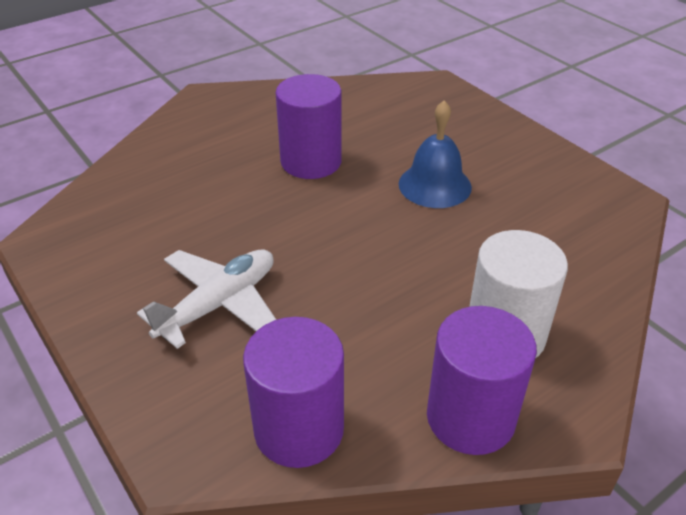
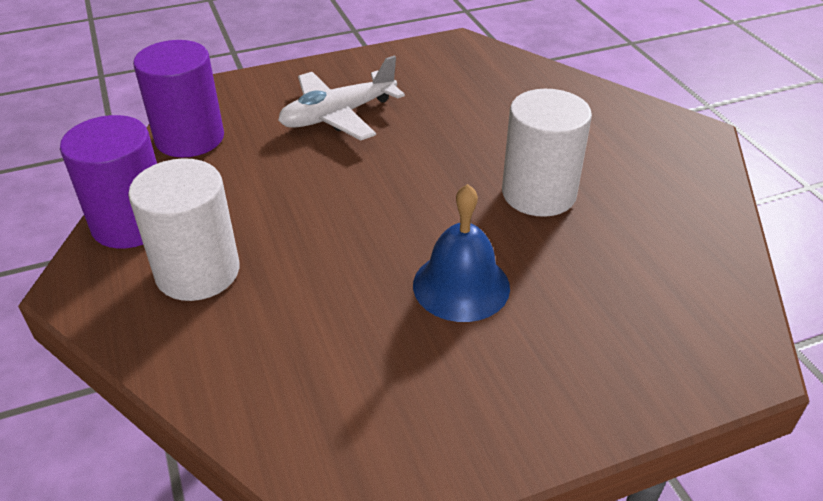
camera: 105 degrees right, 0 degrees up
white plane [137,250,276,349] -> white plane turned 90 degrees clockwise [278,56,405,140]
purple cylinder [276,74,342,179] -> white cylinder [502,89,592,217]

